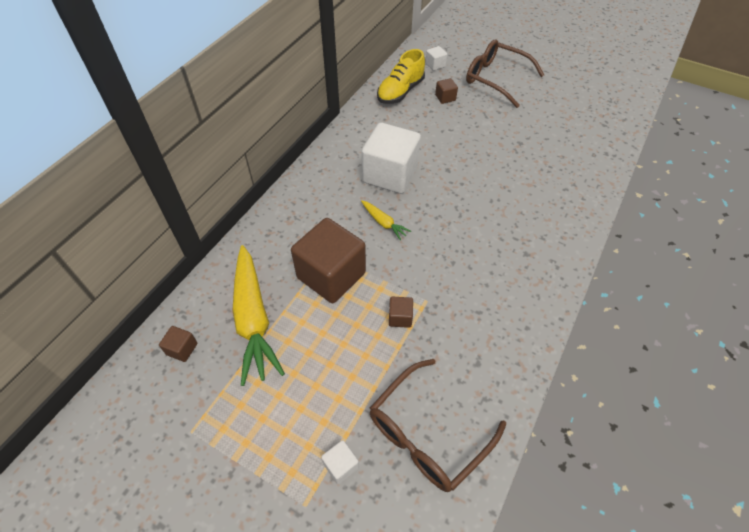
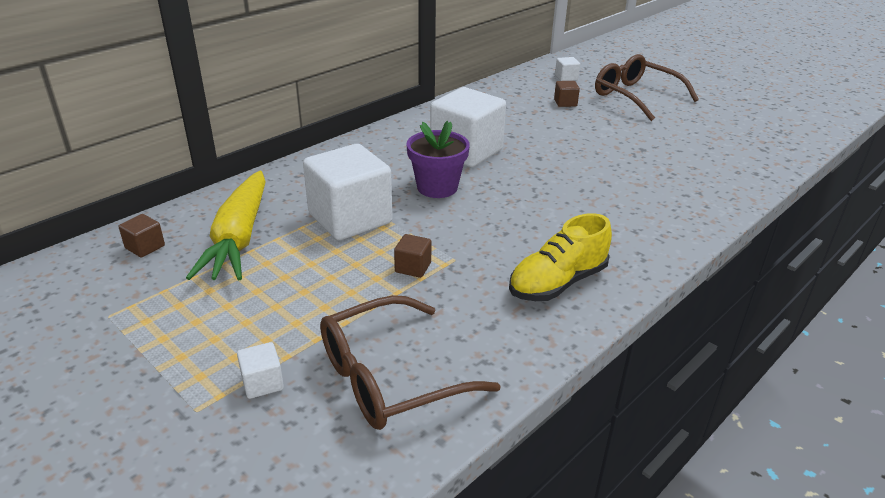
camera: 15 degrees right, 20 degrees down
brown cube [291,218,366,303] -> white cube [303,144,393,240]
yellow carrot [361,200,411,240] -> purple flower pot [407,121,470,198]
yellow shoe [377,49,425,104] -> yellow shoe moved to [509,213,612,301]

